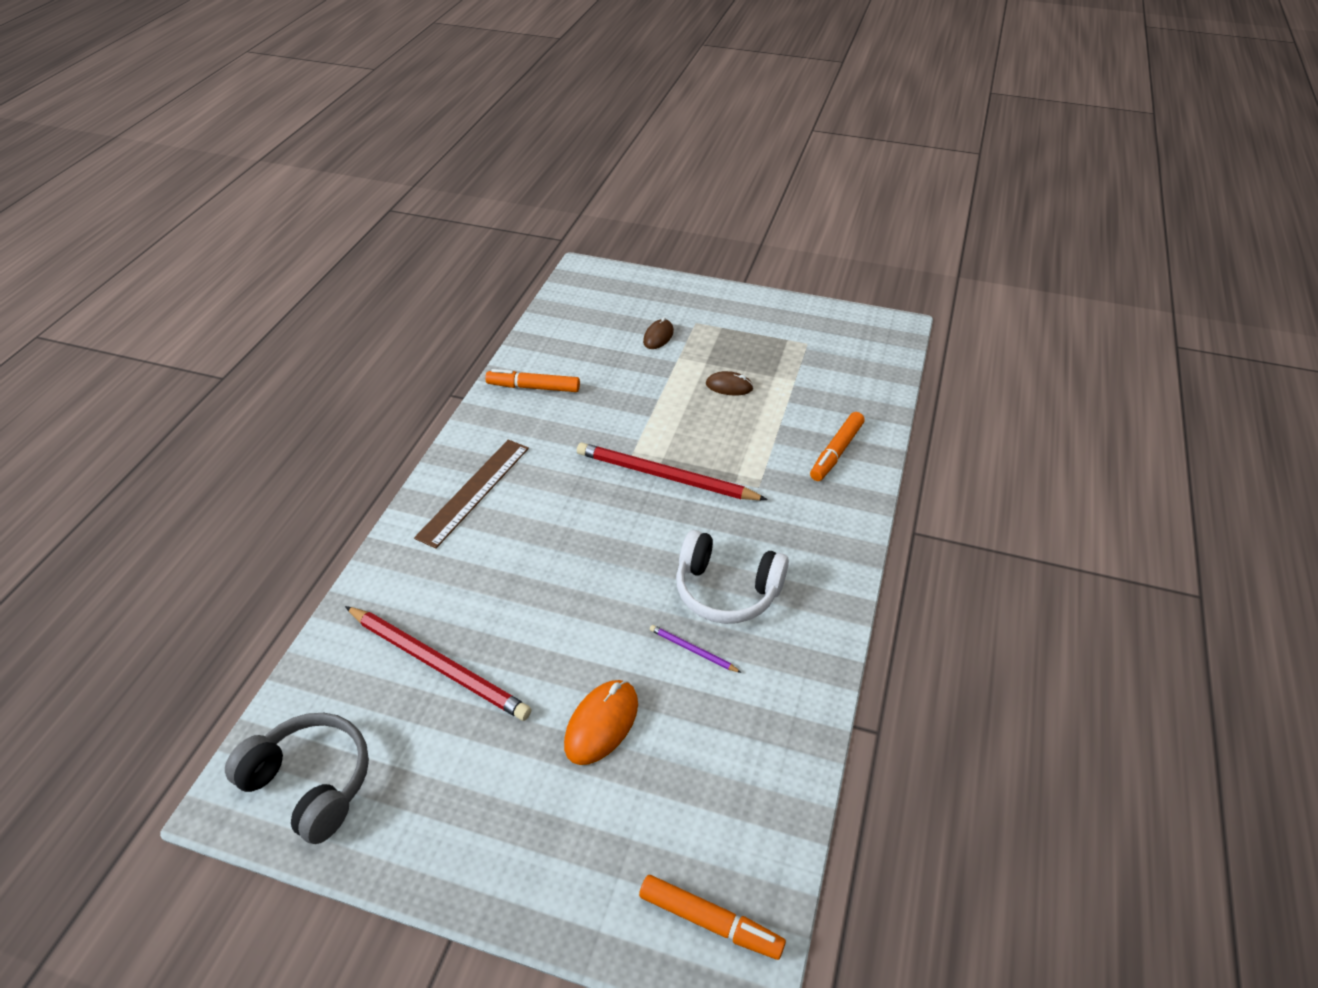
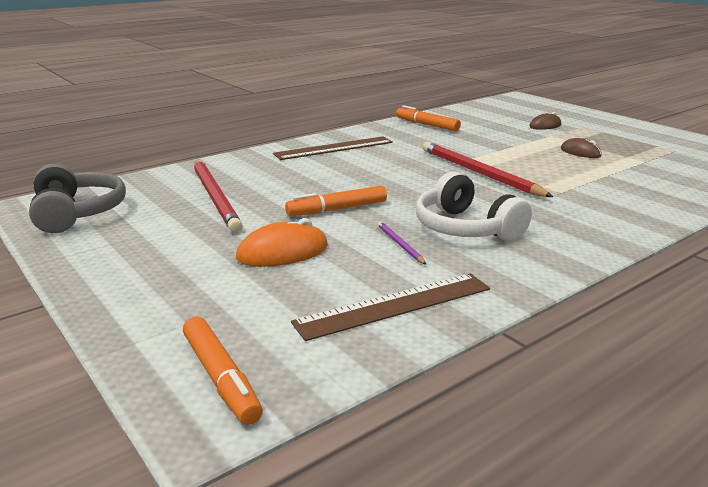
camera: 35 degrees right, 20 degrees down
orange marker [810,412,865,481] -> orange marker moved to [285,186,387,216]
none -> brown ruler [291,273,490,341]

